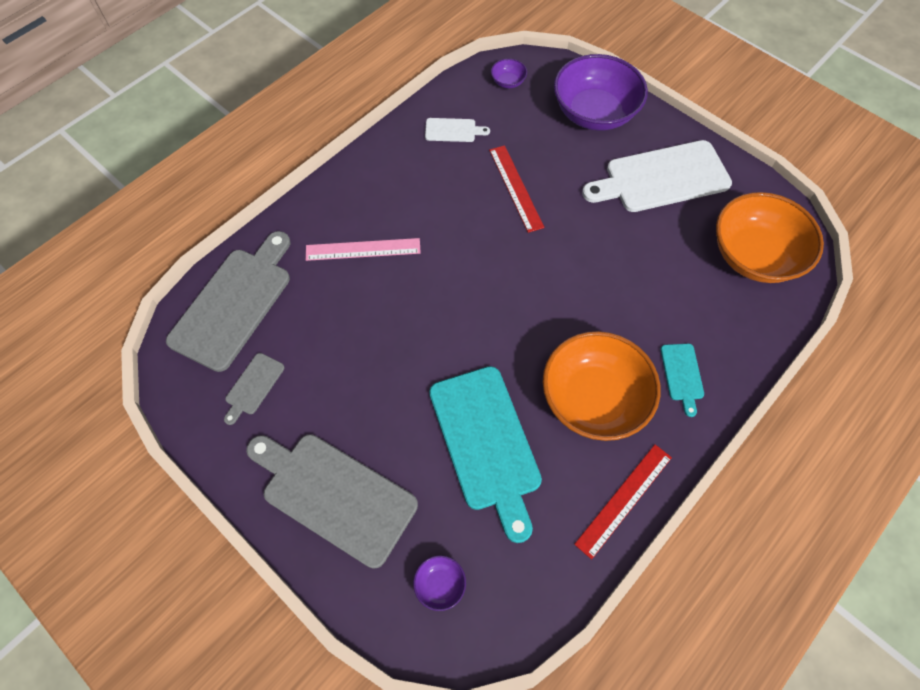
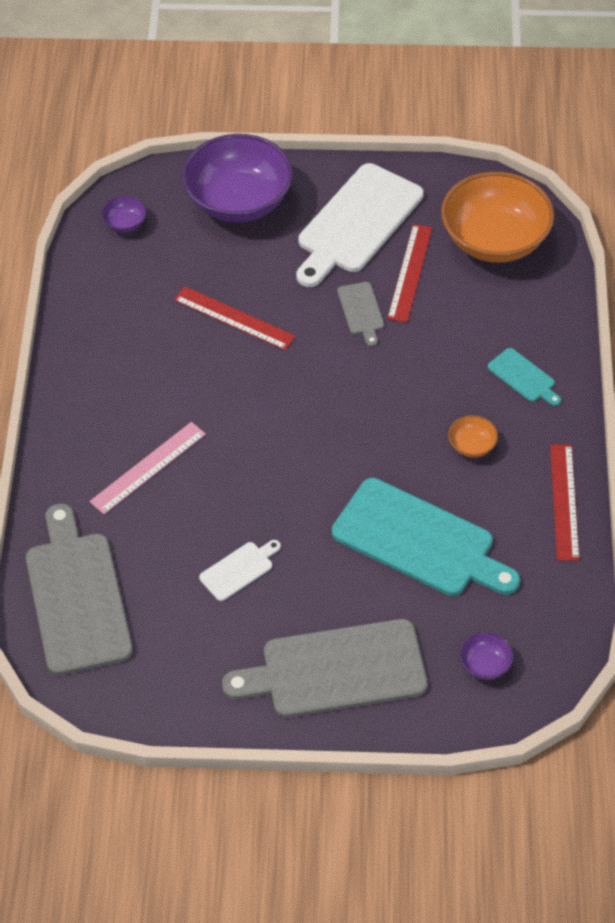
camera: 40 degrees left, 10 degrees down
grey cutting board [224,353,285,425] -> grey cutting board moved to [337,282,384,347]
white cutting board [425,118,490,142] -> white cutting board moved to [199,540,281,601]
orange bowl [543,331,661,441] -> orange bowl [448,415,498,458], size x0.41
none -> red ruler [387,224,433,323]

